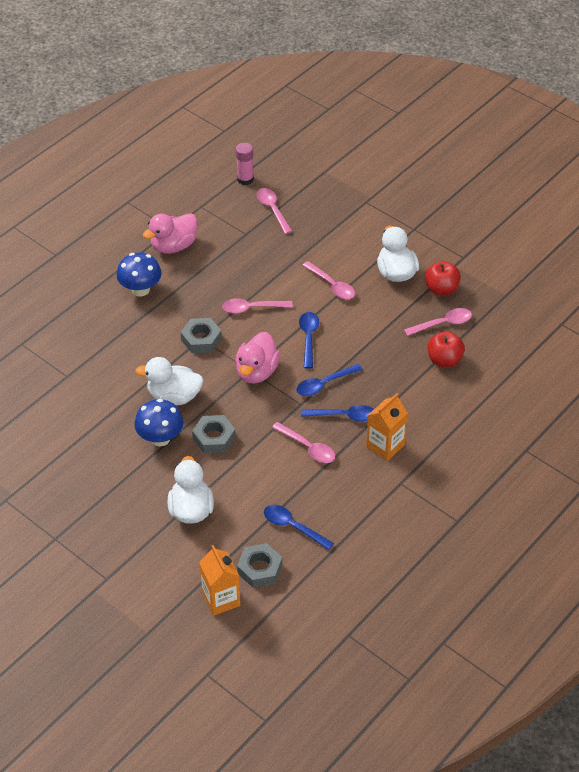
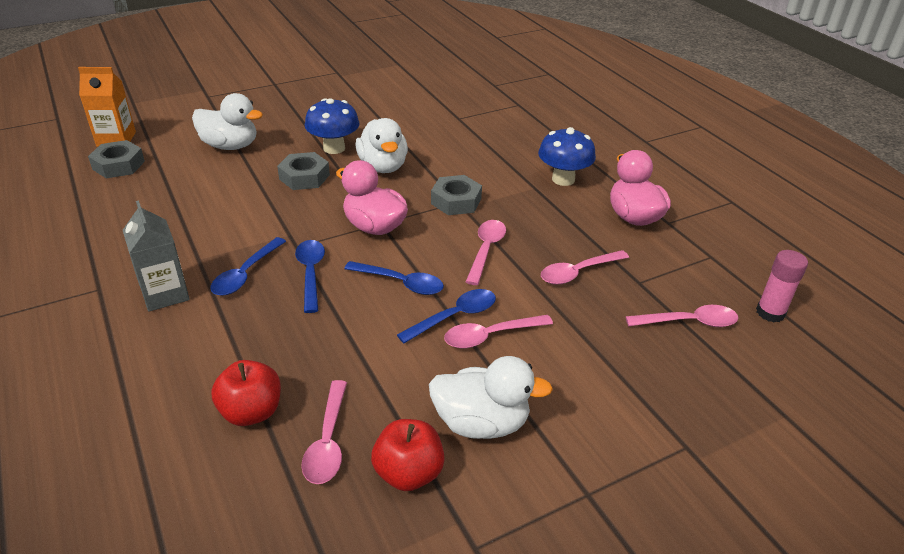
camera: 110 degrees right, 10 degrees down
white duck [135,357,203,405] -> white duck turned 135 degrees clockwise [355,118,408,173]
blue spoon [264,505,334,550] -> blue spoon moved to [397,289,496,343]
pink spoon [272,422,335,463] -> pink spoon moved to [541,250,629,285]
orange carton [366,393,408,461] -> grey carton [123,201,190,312]

